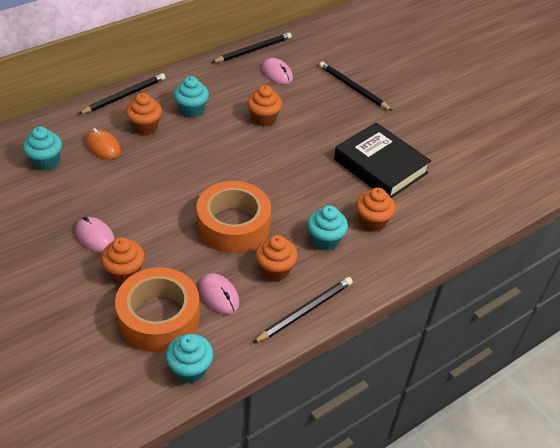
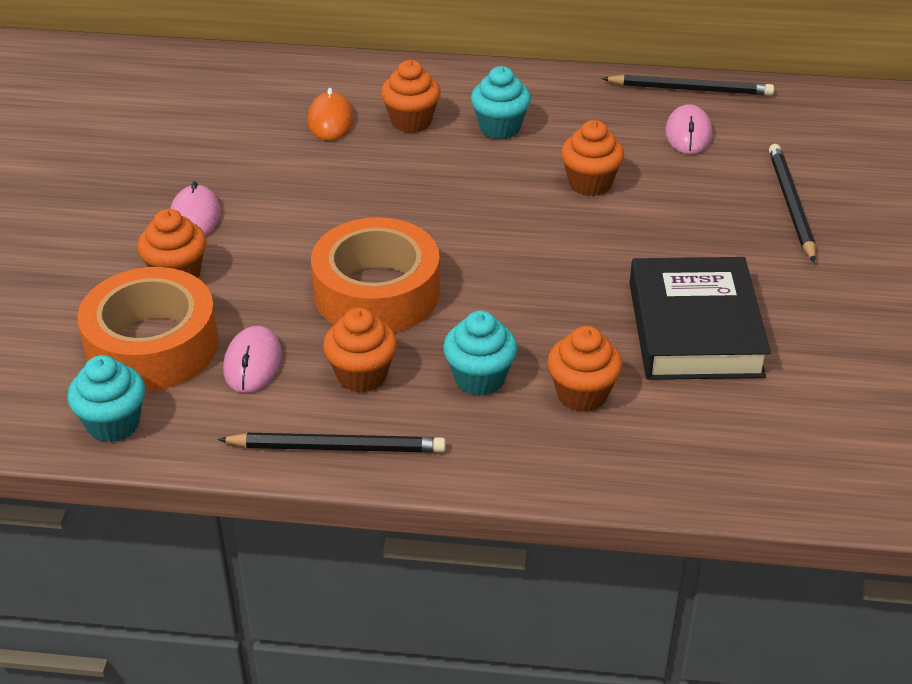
camera: 45 degrees right, 5 degrees down
turquoise cupcake [23,126,62,170] -> none
black pencil [78,73,166,114] -> none

